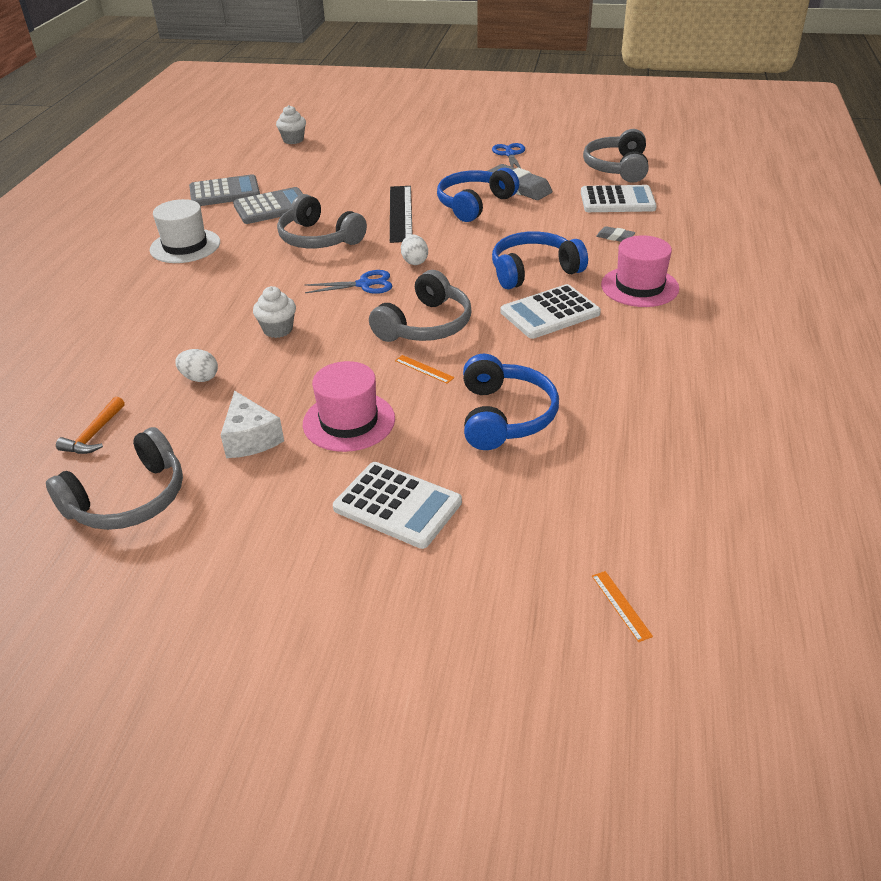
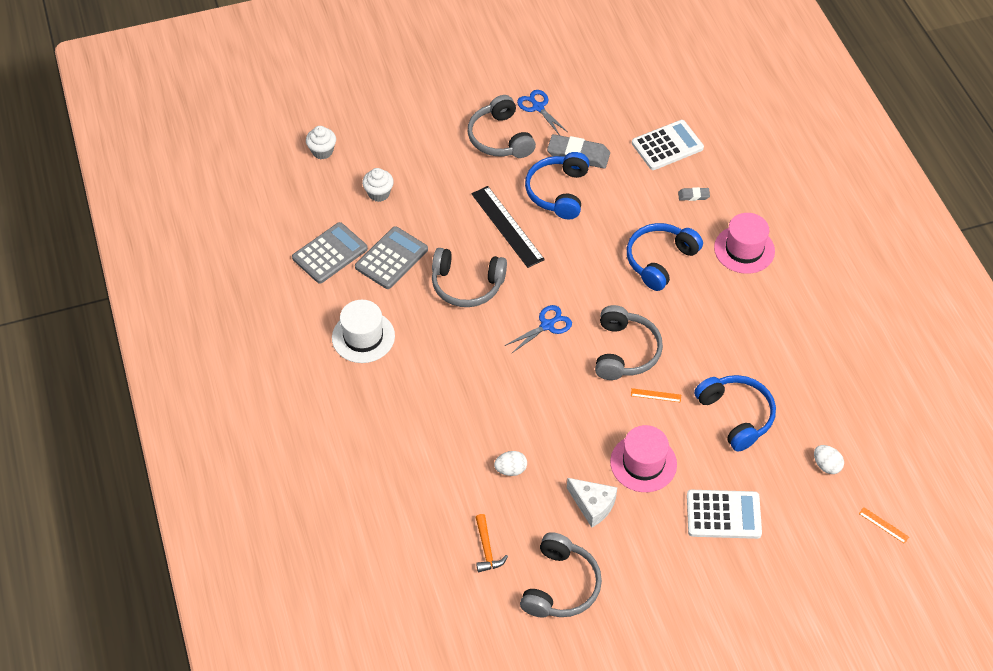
camera: 30 degrees left, 15 degrees up
white cupcake [253,286,296,338] -> white cupcake moved to [362,168,394,202]
white egg [401,235,428,265] -> white egg moved to [814,445,844,474]
white calculator [501,284,601,339] -> none
grey headphones [583,129,649,183] -> grey headphones moved to [468,95,536,158]

